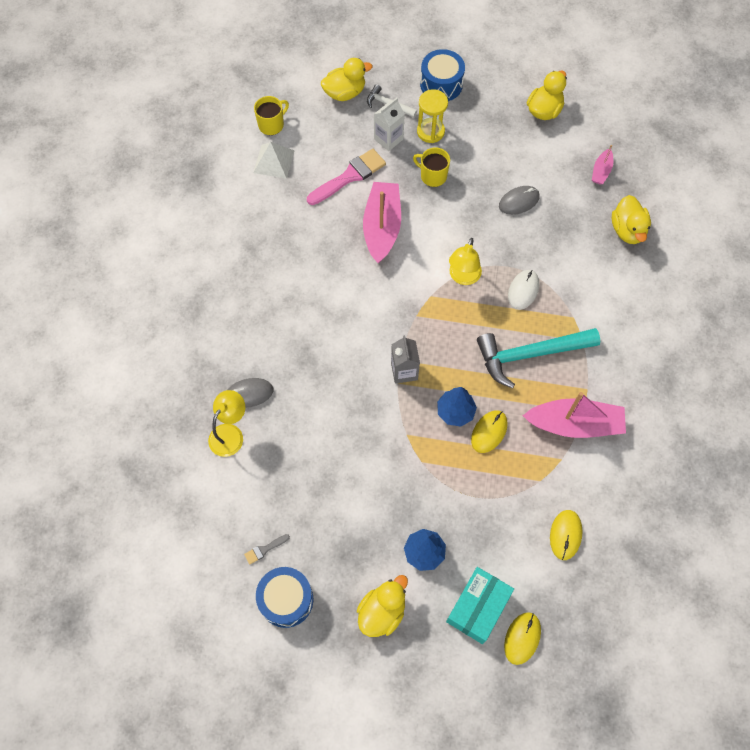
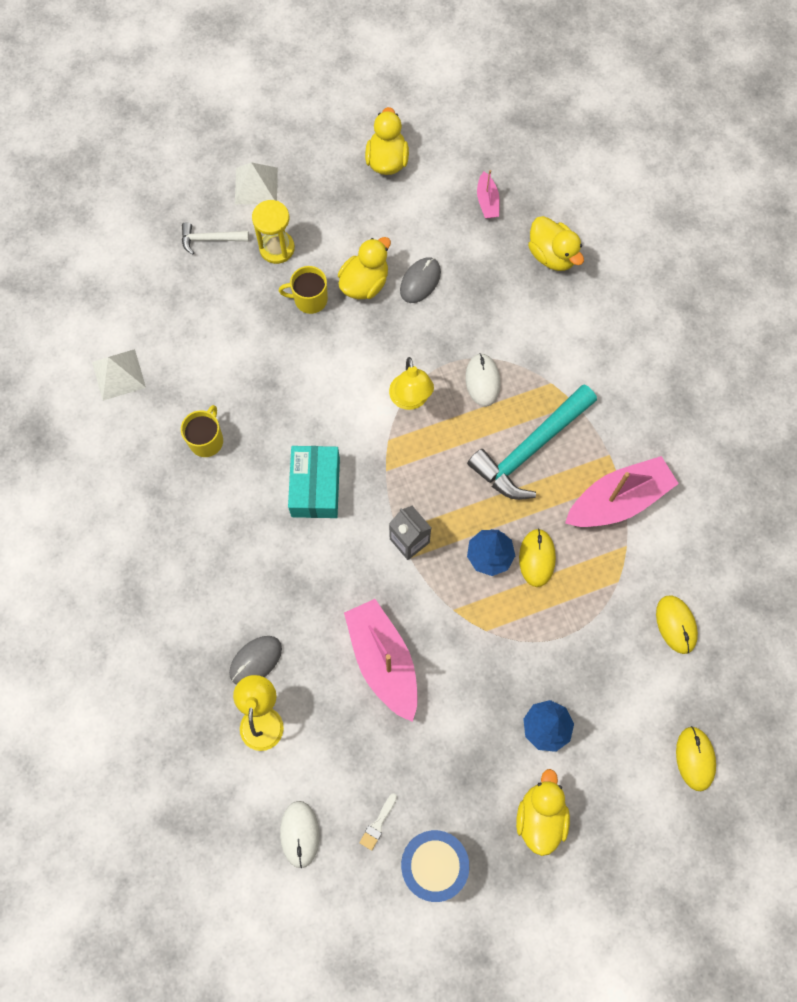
camera: 30 degrees left, 5 degrees up
grey brush [244,534,290,564] -> white brush [359,793,397,851]
yellow mug [254,96,289,135] -> yellow mug moved to [181,405,223,457]
pink brush [307,149,386,205] -> none
yellow duck [321,58,372,101] -> yellow duck moved to [338,237,391,299]
pink boat [363,182,401,264] -> pink boat moved to [344,599,418,722]
white carton [374,98,405,151] -> none
blue drum [420,49,465,101] -> white pyramid [235,162,278,204]
turquoise box [446,567,514,644] -> turquoise box moved to [288,446,340,518]
none -> white mouse [280,801,320,869]

